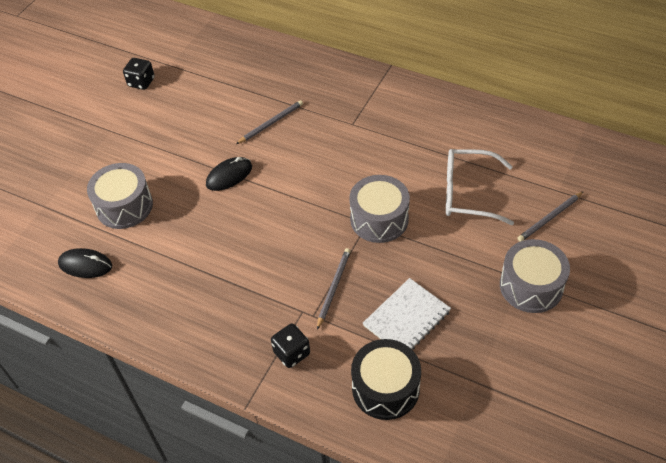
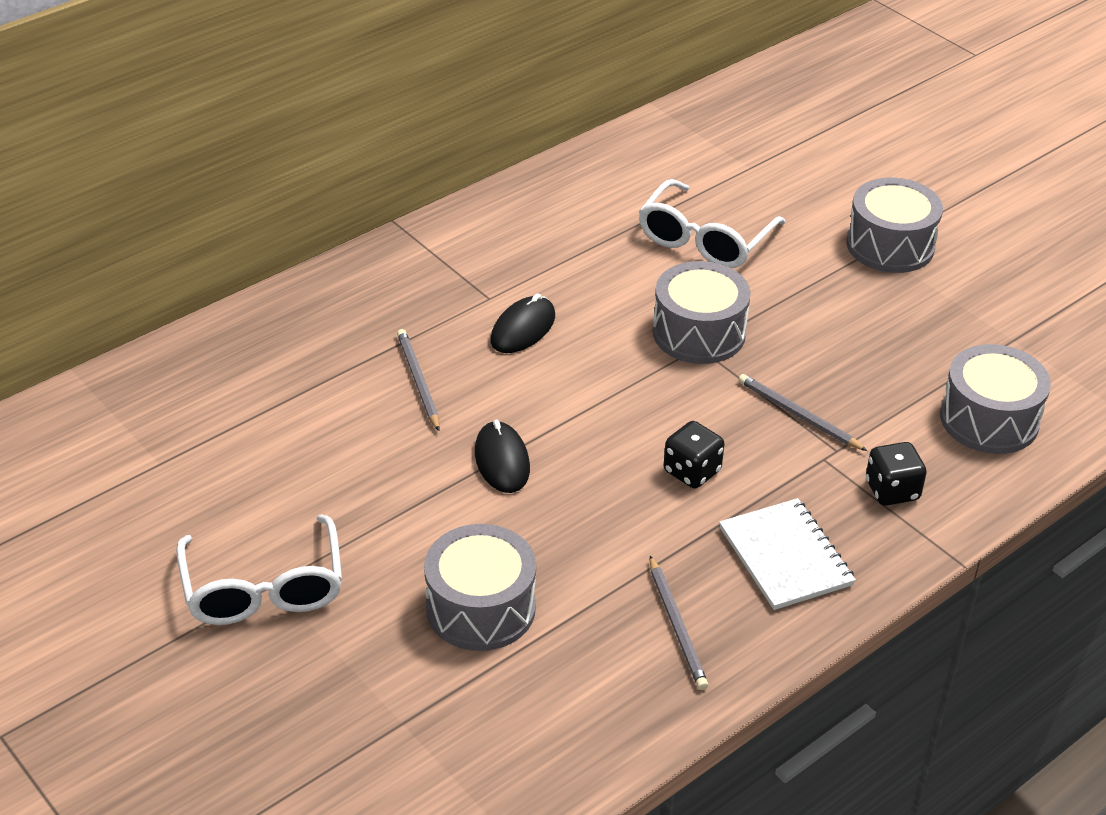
camera: 70 degrees left, 10 degrees down
black mouse [58,248,112,278] -> black mouse moved to [491,293,555,353]
black dice [123,58,155,90] -> black dice moved to [664,421,724,488]
black drum [351,339,421,420] -> grey drum [940,344,1051,454]
white notebook [363,278,451,350] -> white notebook moved to [719,498,856,610]
grey pencil [517,191,584,242] -> grey pencil moved to [650,556,708,690]
none -> white glasses [176,514,342,625]

